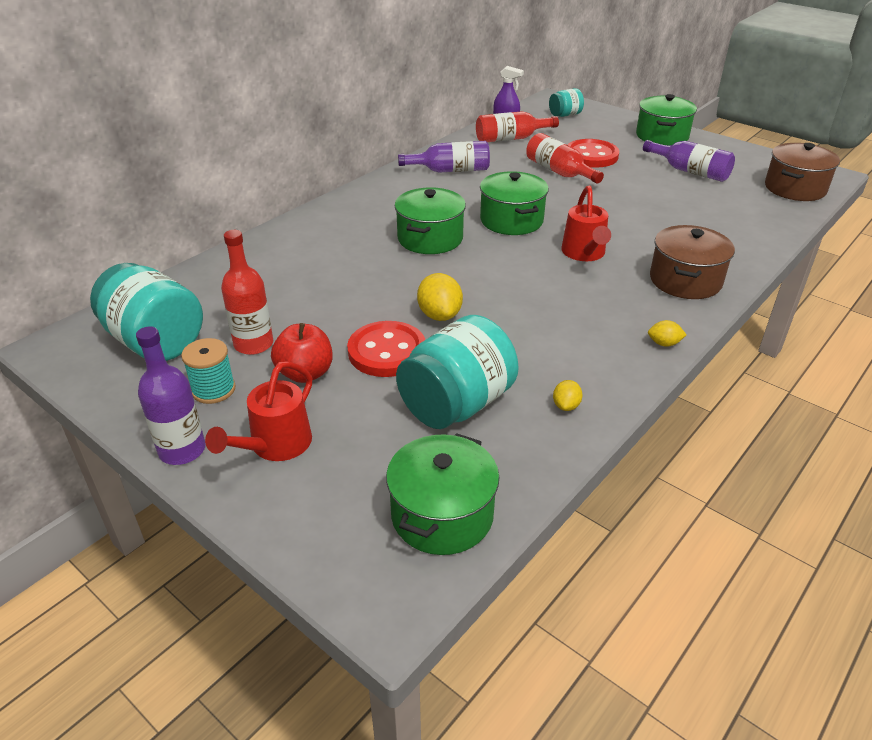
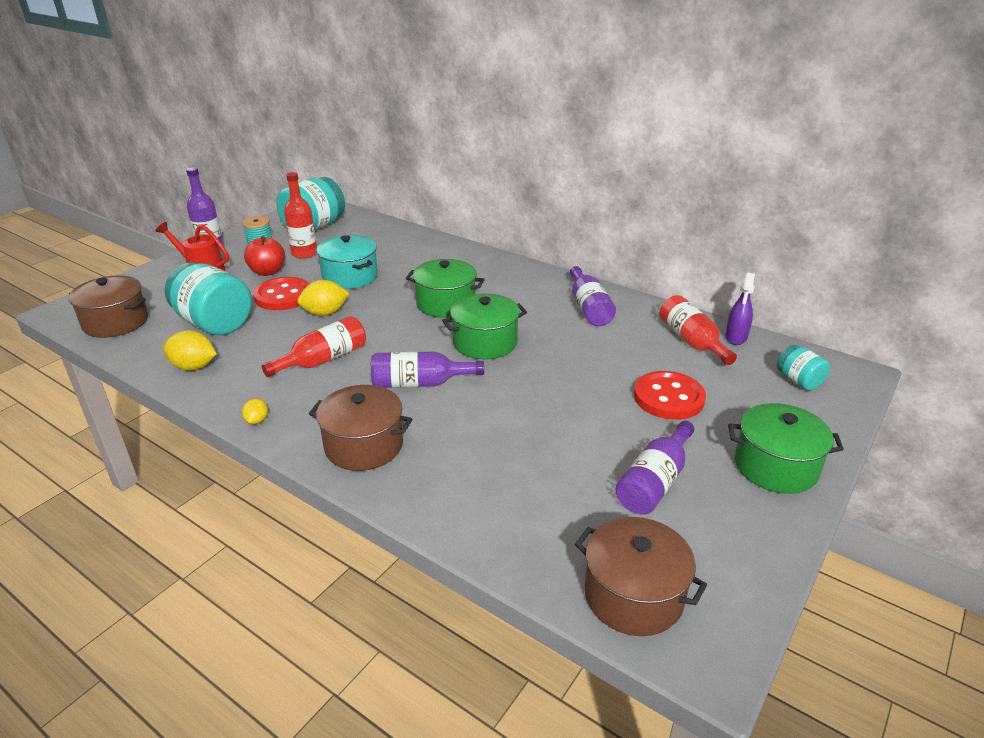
camera: 85 degrees right, 5 degrees down
green pot [386,433,499,555] -> brown pot [68,275,148,338]
red bottle [526,133,604,184] -> red bottle moved to [262,316,366,377]
yellow lemon [553,380,583,411] -> yellow lemon [163,330,217,371], size x1.80
red watering can [561,186,611,261] -> purple bottle [371,352,484,388]
none -> turquoise pot [316,235,378,289]

